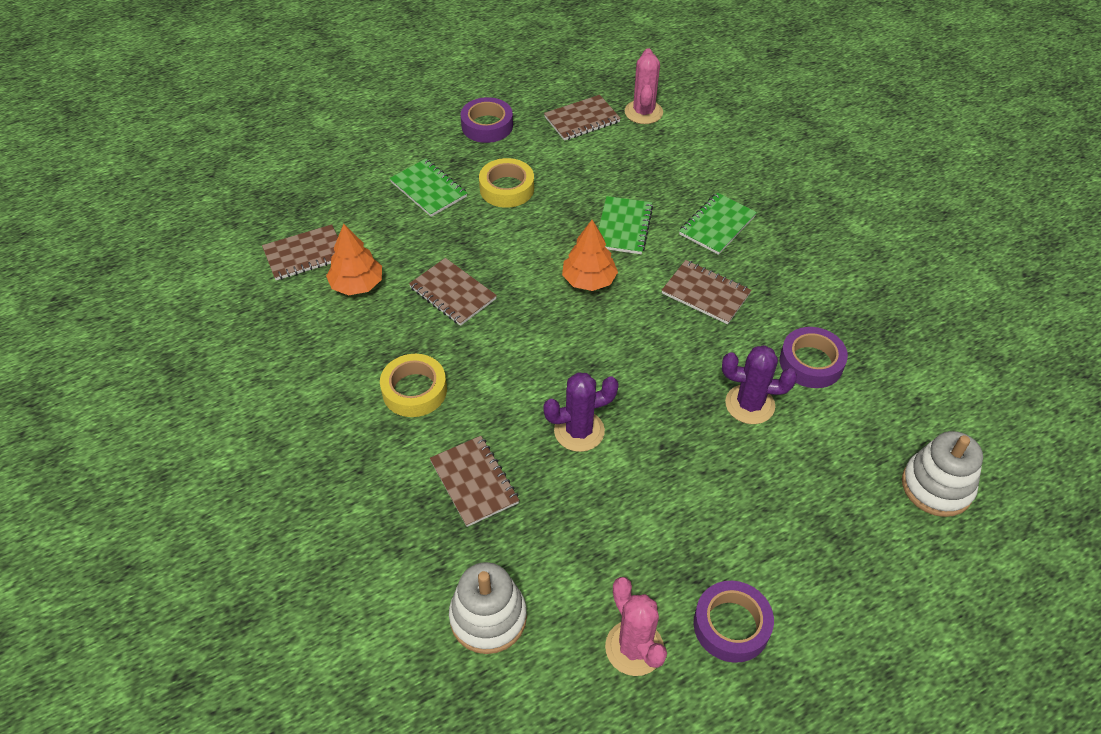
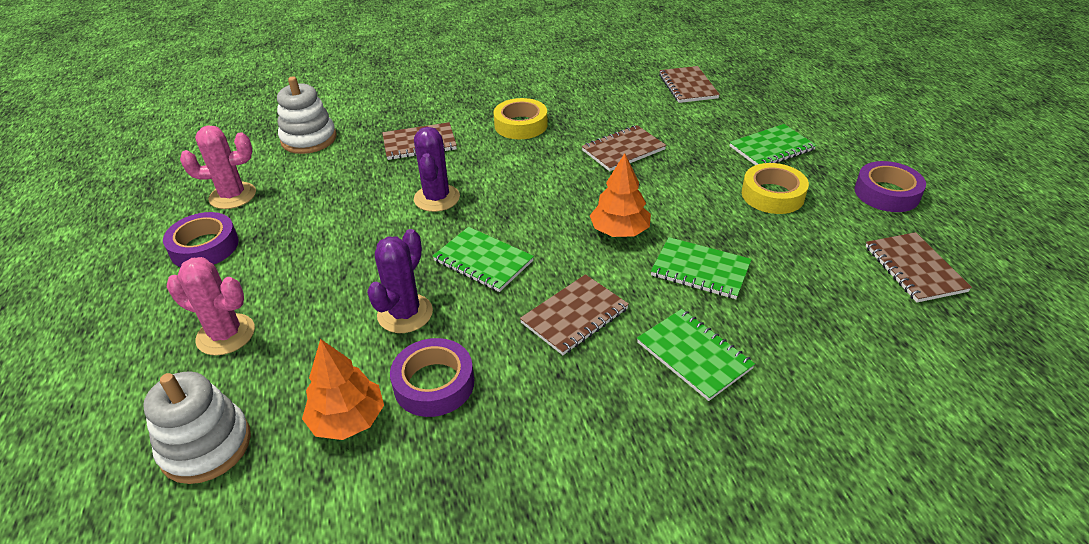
camera: 105 degrees right, 10 degrees down
orange tree [326,224,382,295] -> orange tree moved to [302,339,384,440]
pink cactus [624,48,663,124] -> pink cactus moved to [167,257,255,355]
none -> green notebook [433,227,534,292]

